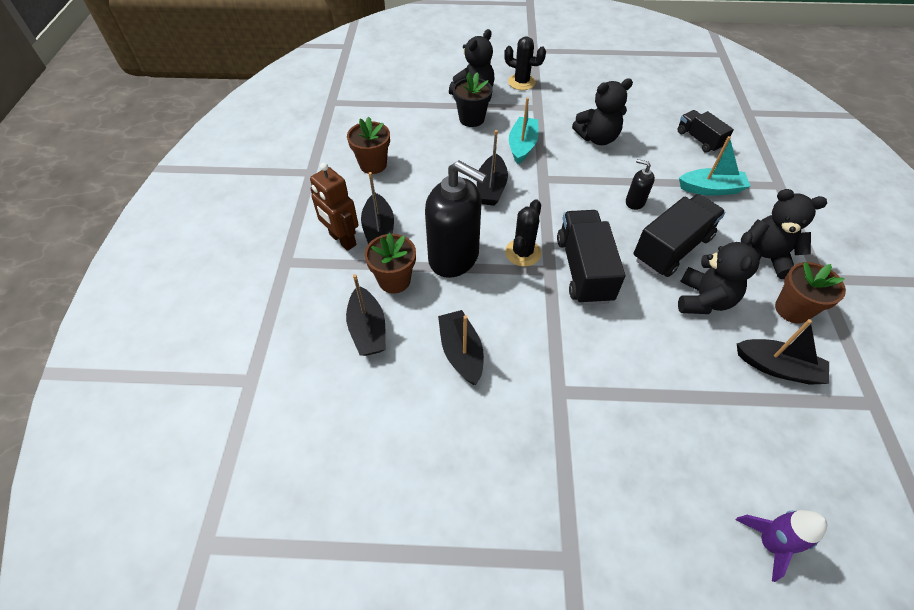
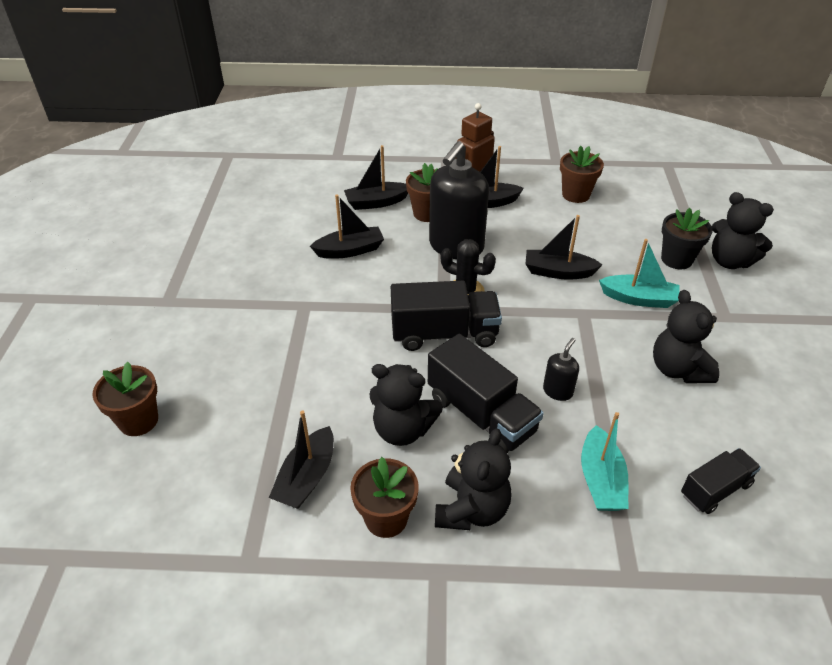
camera: 90 degrees right, 10 degrees down
black cactus [504,36,546,90] -> none
purple rocket [736,510,827,582] -> brown flower pot [93,362,158,436]

